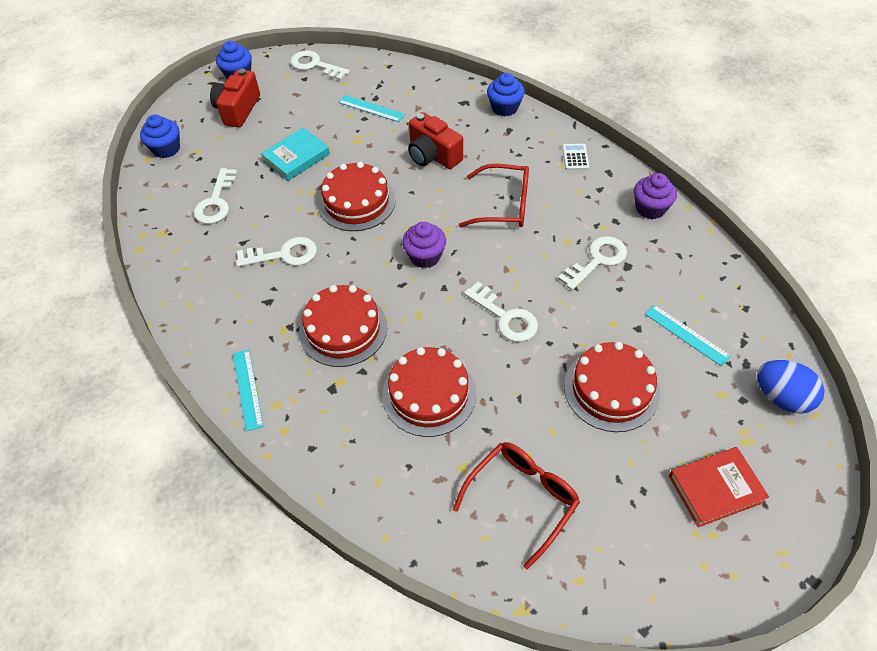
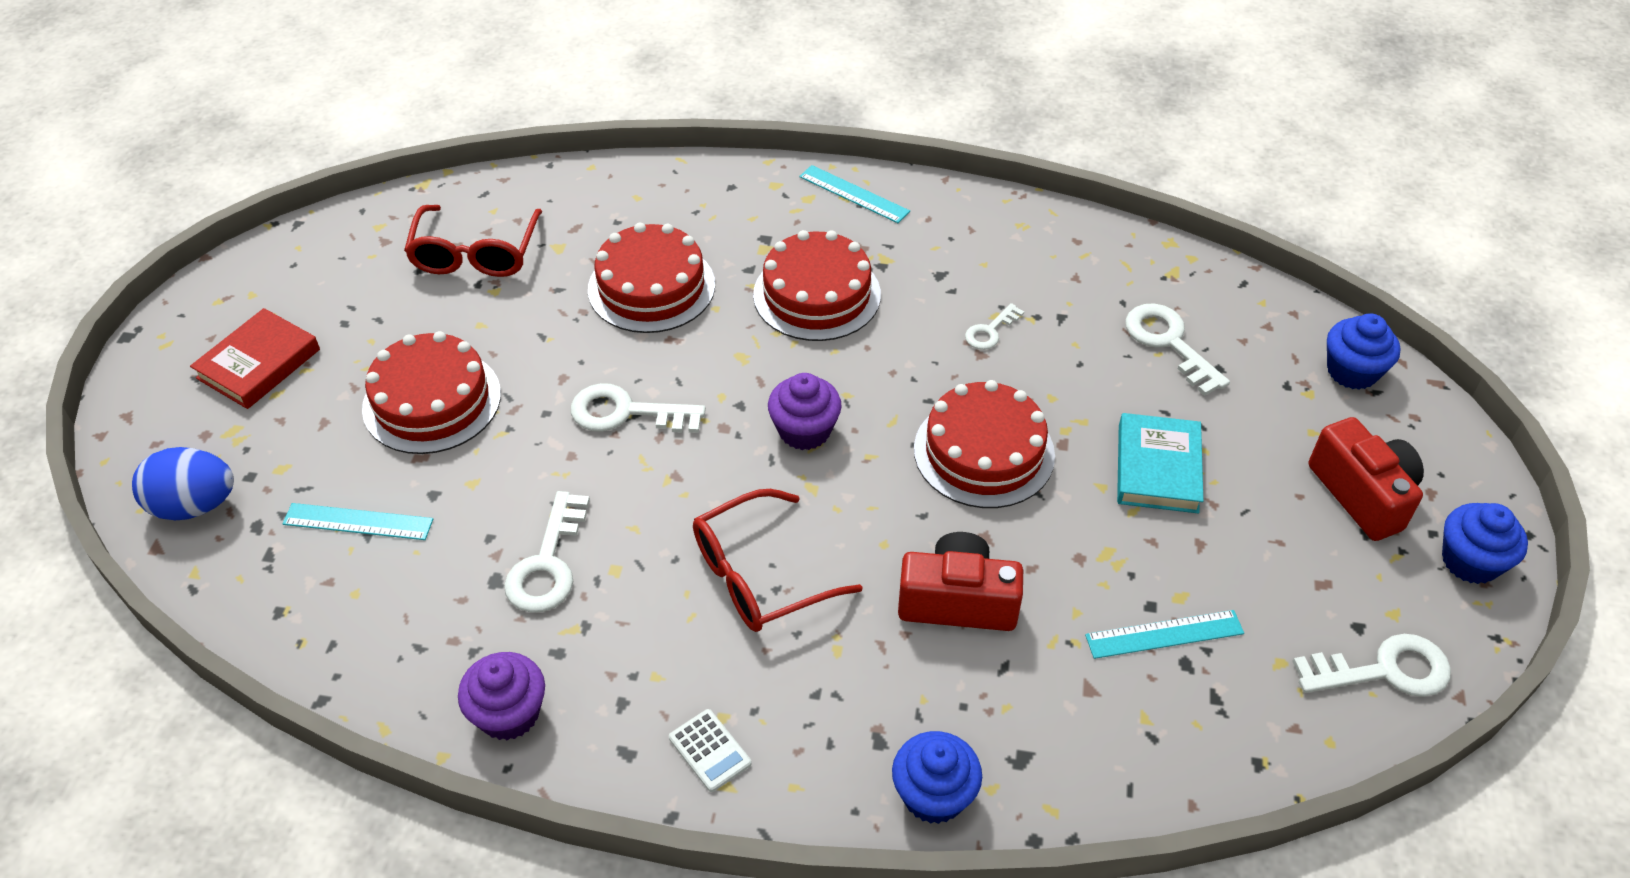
camera: 140 degrees right, 5 degrees down
white key [236,237,317,267] -> white key [965,303,1024,350], size x0.57

